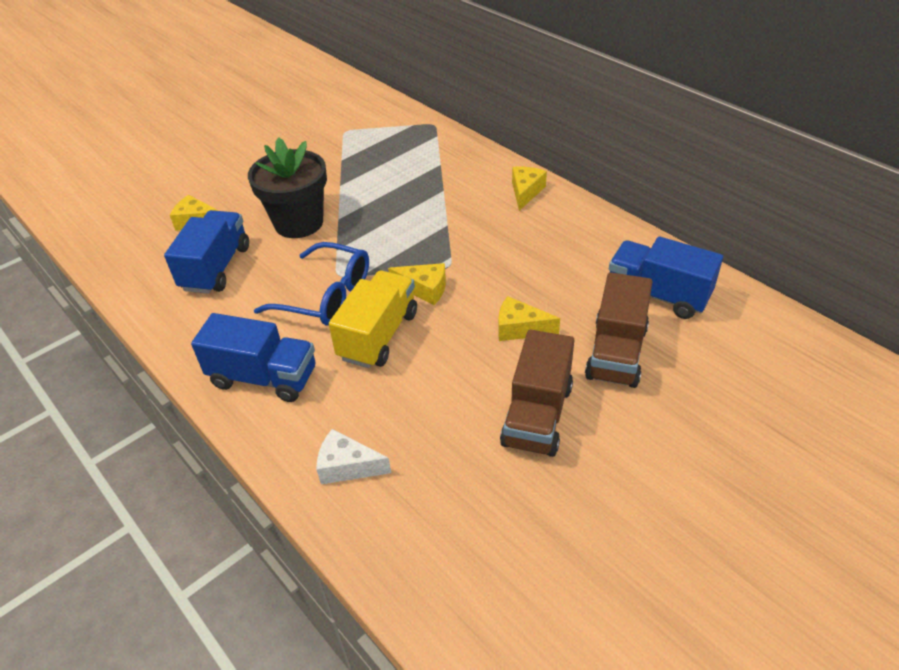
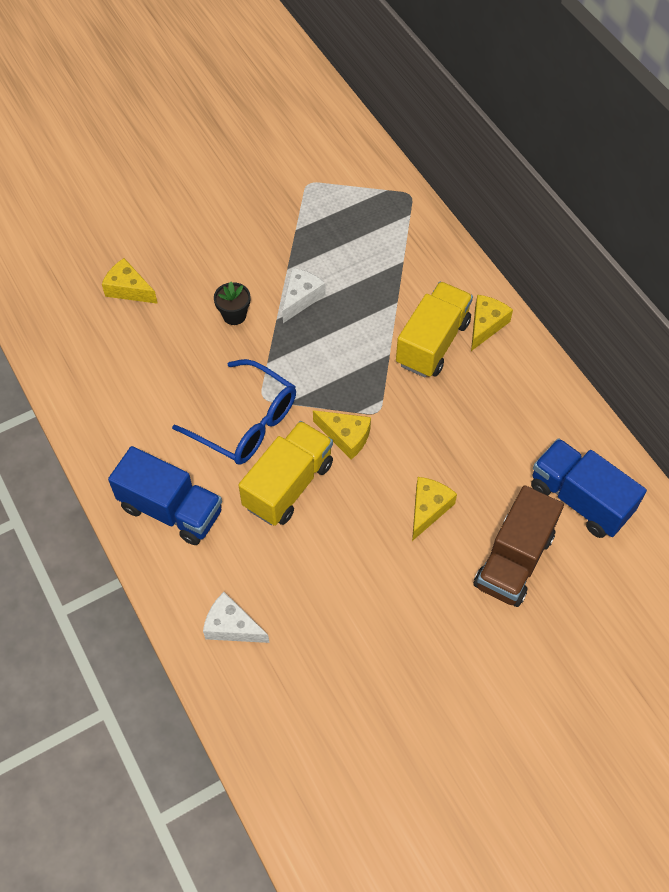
camera: 10 degrees right, 15 degrees up
blue truck [164,210,249,294] -> none
black flower pot [248,137,327,238] -> black flower pot [214,281,250,325], size x0.45
yellow cheese [498,296,560,341] -> yellow cheese turned 90 degrees clockwise [412,477,457,541]
brown truck [500,330,574,457] -> none
none -> white cheese [282,268,325,323]
none -> yellow truck [396,282,473,377]

